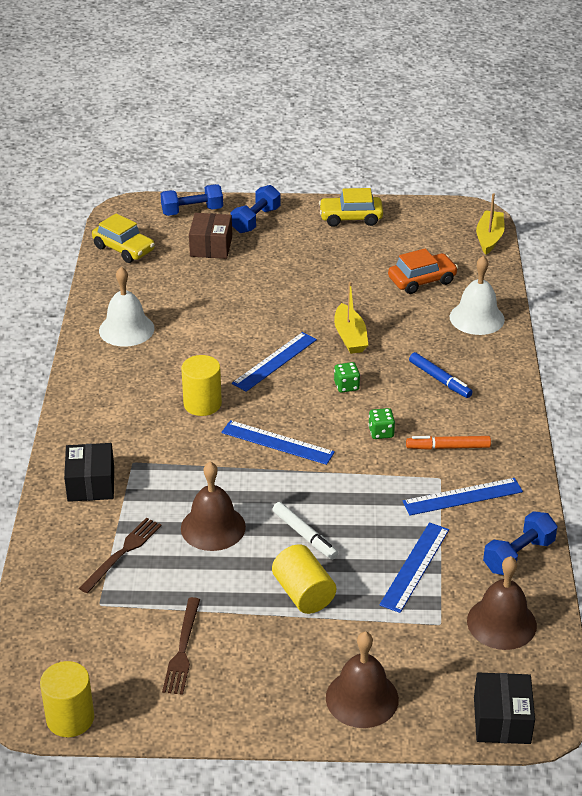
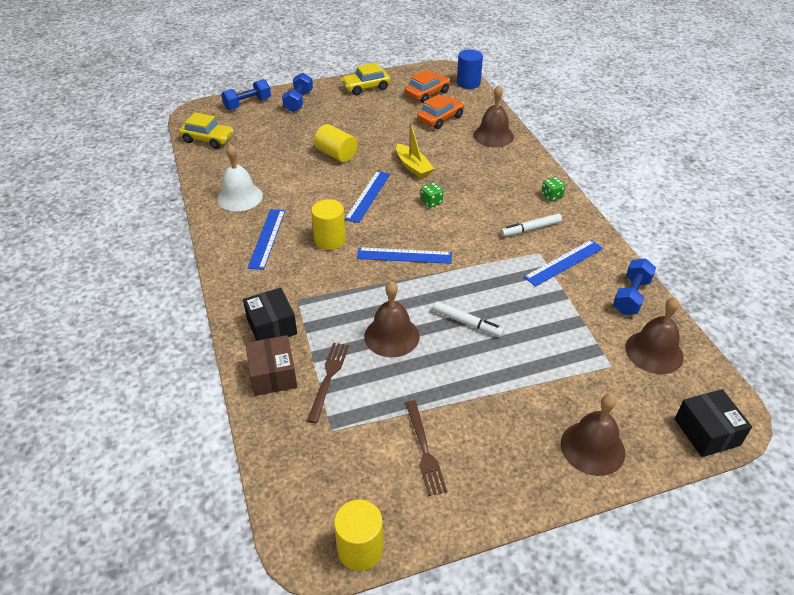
camera: 20 degrees left, 5 degrees up
brown box [189,213,232,259] -> brown box moved to [246,335,297,396]
yellow cylinder [272,544,336,614] -> yellow cylinder moved to [314,124,357,162]
green dice [368,408,395,439] -> green dice moved to [541,177,565,202]
blue ruler [379,522,449,613] -> blue ruler moved to [248,209,285,270]
orange marker [406,436,491,450] -> white marker [501,214,562,237]
blue marker [409,352,473,398] -> none
white bell [450,256,505,335] -> brown bell [473,85,514,147]
yellow boat [476,193,505,255] -> blue cylinder [457,49,483,89]
none -> orange car [405,70,450,103]

